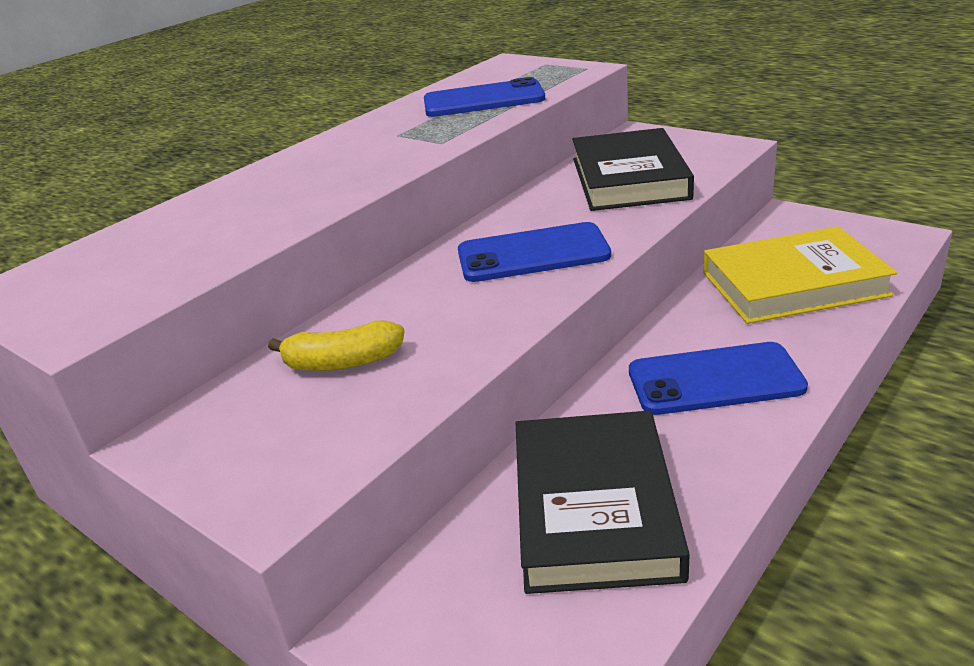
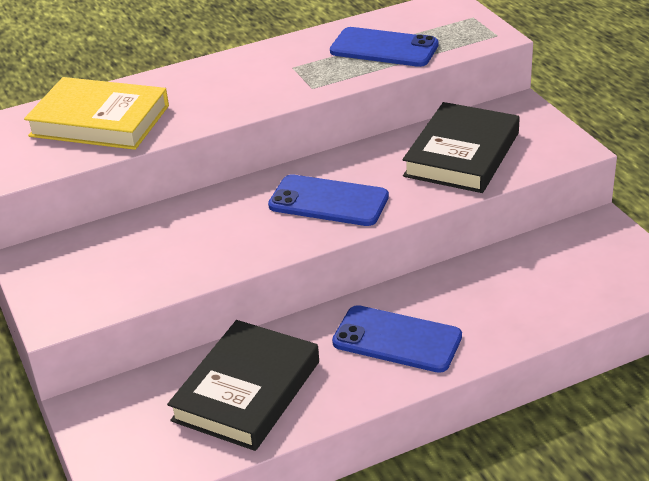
camera: 25 degrees right, 5 degrees up
yellow banana [268,320,404,371] -> none
yellow book [703,226,897,324] -> yellow book moved to [24,77,169,150]

